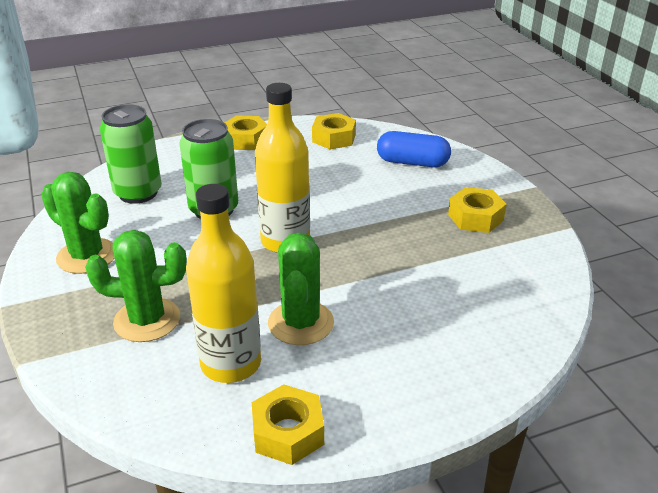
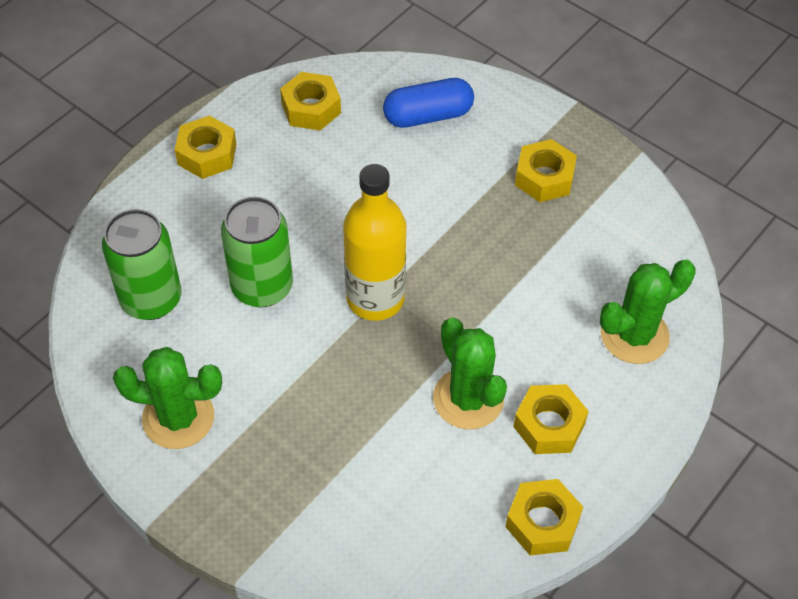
camera: 30 degrees left, 20 degrees up
green cactus [85,230,187,342] -> green cactus moved to [600,260,695,364]
yellow bottle [186,184,261,383] -> none
none -> yellow nut [513,384,589,454]

